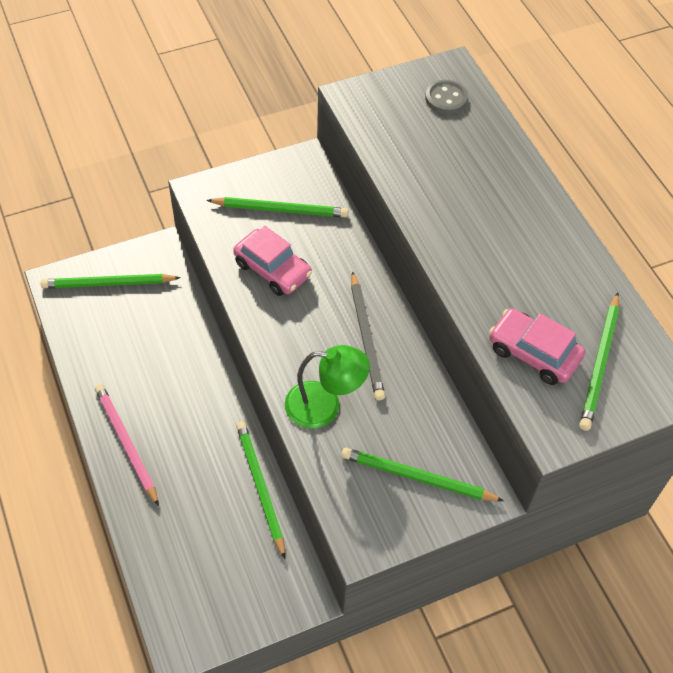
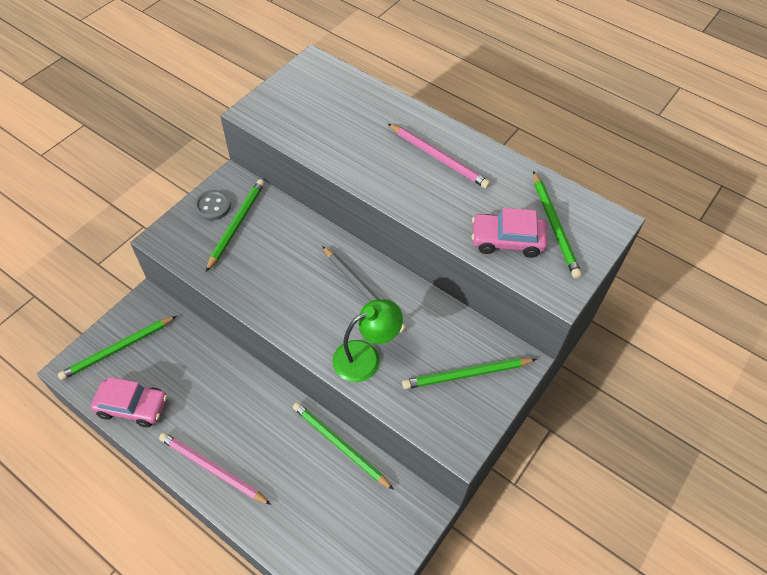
camera: 30 degrees left, 0 degrees up
green pencil [207,197,348,218] -> green pencil turned 45 degrees counterclockwise [206,179,264,272]
pink car [233,226,312,296] -> pink car moved to [91,377,167,427]
grey button [425,80,468,114] -> grey button moved to [194,190,231,221]
none -> pink pencil [388,124,490,189]

